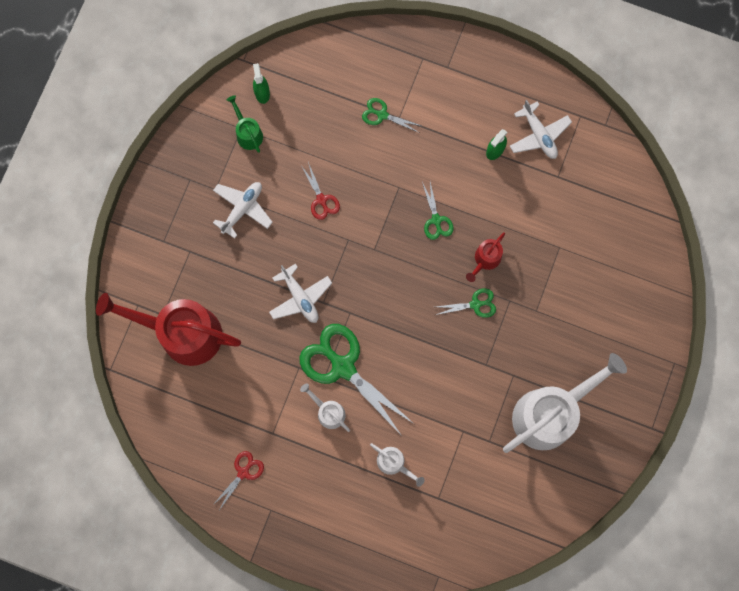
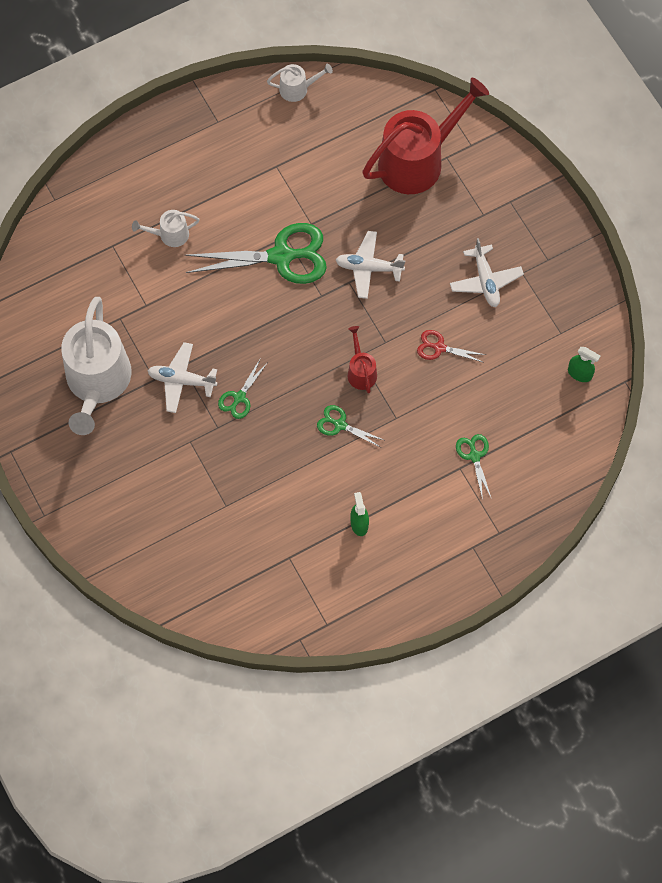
camera: 130 degrees right, 10 degrees down
red scissors [213,451,264,509] -> none
green watering can [227,95,263,153] -> none
white watering can [300,383,350,432] -> white watering can moved to [267,64,333,102]
green scissors [362,98,421,132] -> green scissors turned 75 degrees counterclockwise [456,434,492,500]
red watering can [466,232,505,282] -> red watering can moved to [348,326,377,394]
white plane [510,100,572,159] -> white plane moved to [148,342,217,413]

